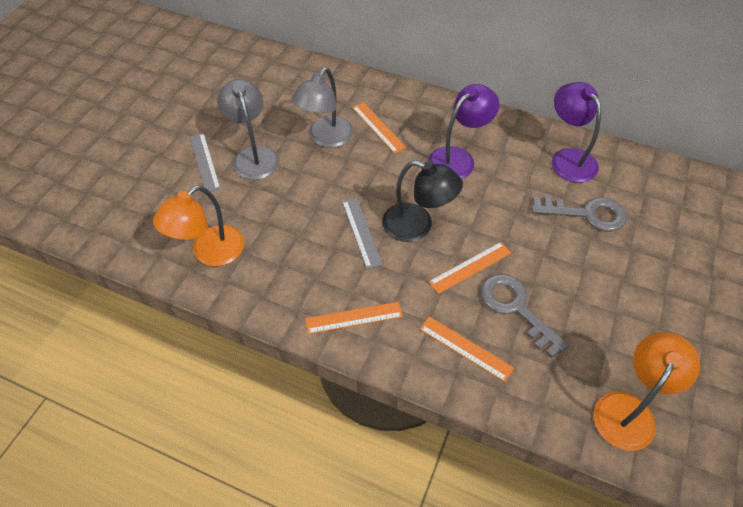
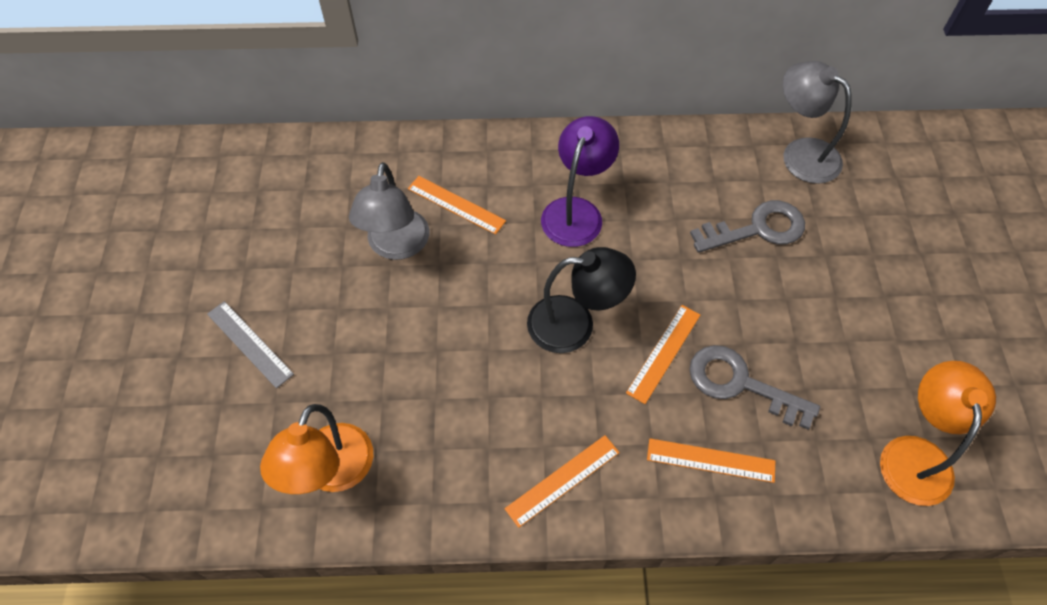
camera: 25 degrees left, 5 degrees up
grey lamp [217,79,279,180] -> grey lamp moved to [782,61,852,184]
grey ruler [342,198,383,269] -> none
purple lamp [552,82,601,183] -> none

